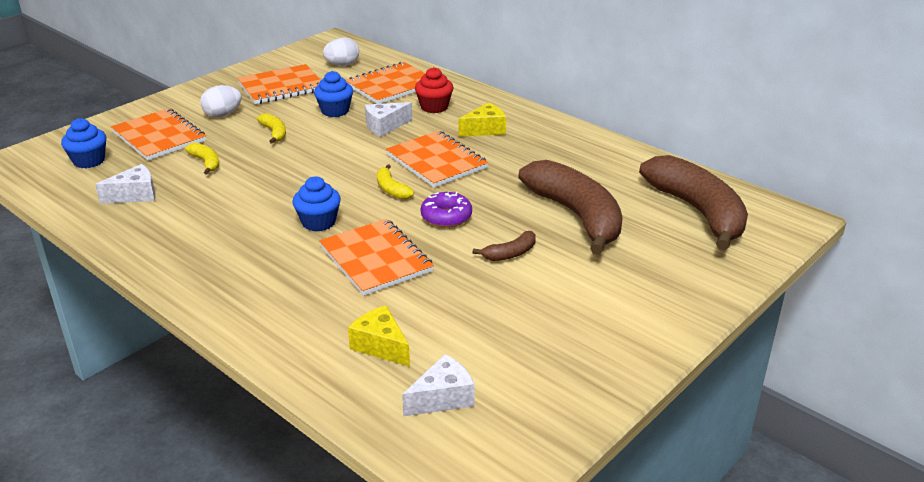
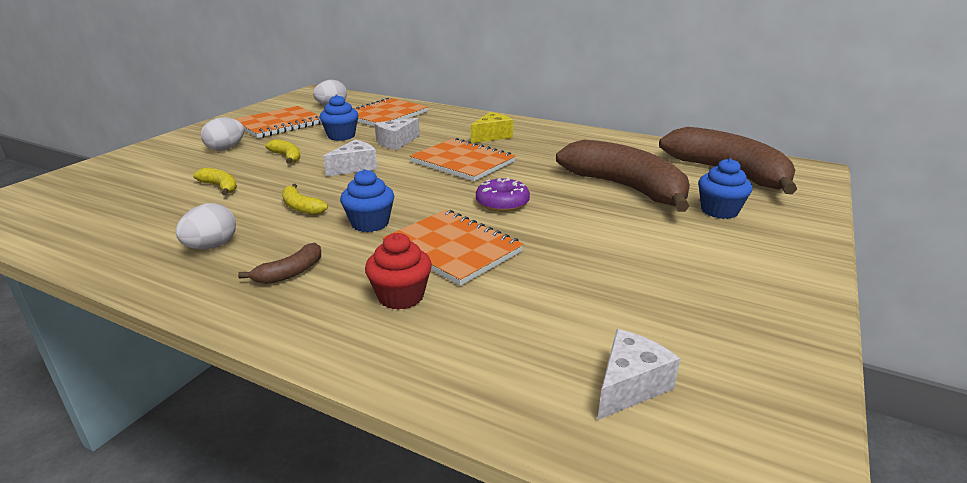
camera: 15 degrees left, 5 degrees down
blue cupcake [61,118,106,168] -> blue cupcake moved to [698,158,752,219]
white cheese [95,164,156,204] -> white cheese moved to [323,140,378,176]
orange notebook [111,108,206,161] -> none
yellow cheese [348,305,410,367] -> none
yellow banana [377,164,414,199] -> yellow banana moved to [282,184,328,215]
red cupcake [415,67,453,113] -> red cupcake moved to [365,233,432,310]
brown banana [473,231,536,261] -> brown banana moved to [238,243,321,284]
none -> white egg [176,203,236,250]

